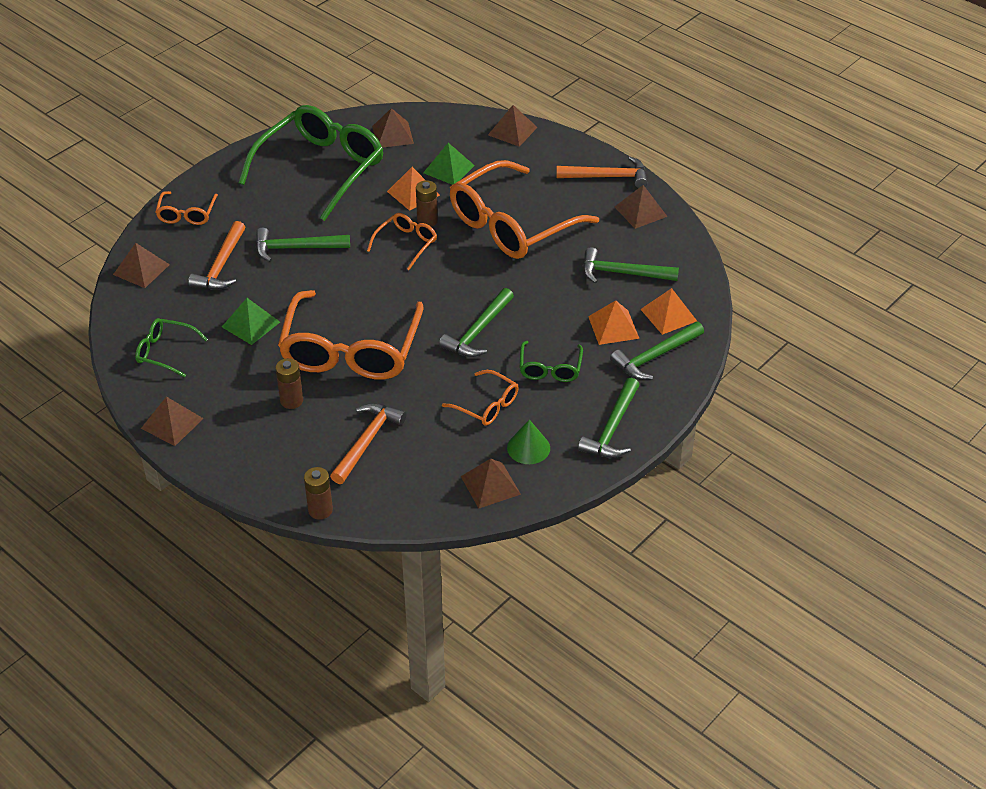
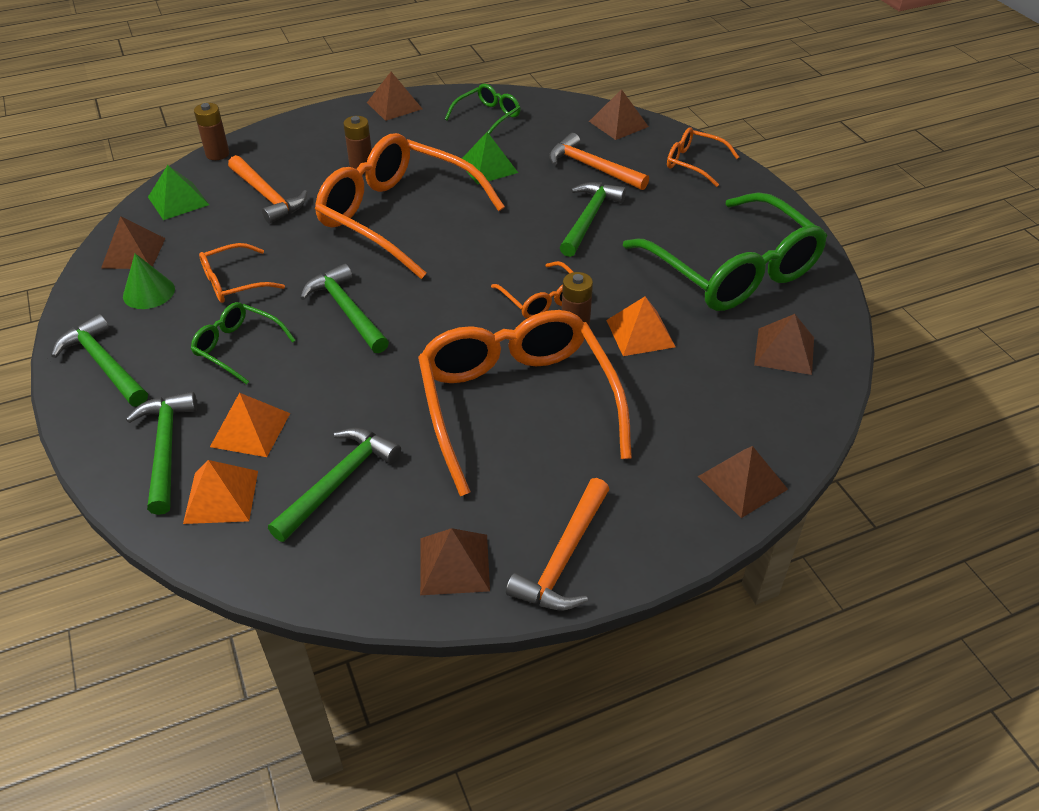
camera: 115 degrees right, 0 degrees up
green pyramid [423,143,475,185] -> green pyramid moved to [148,165,209,220]

